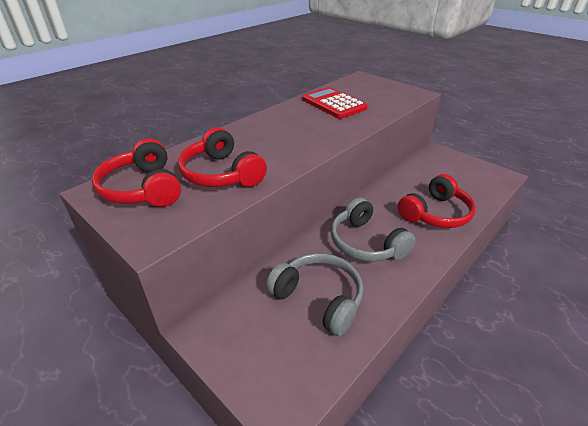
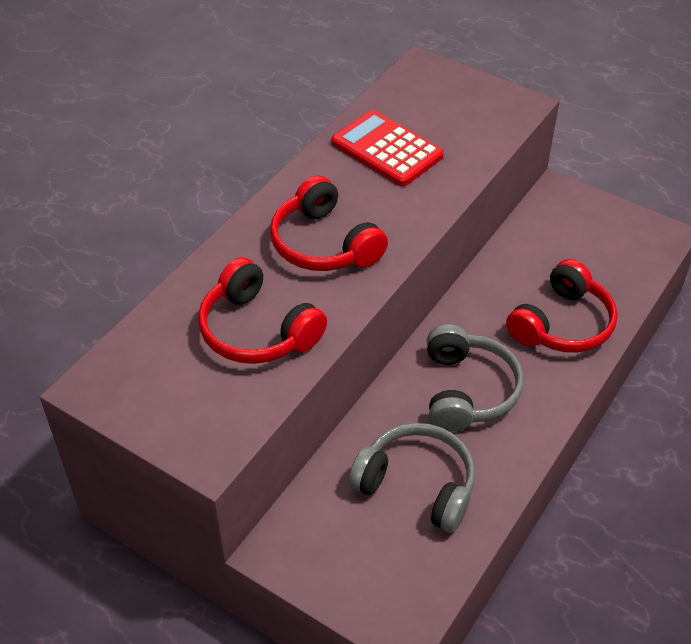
camera: 10 degrees left, 10 degrees up
red headphones [92,138,181,207] -> red headphones moved to [270,175,388,271]
grey headphones [331,197,416,262] -> grey headphones turned 135 degrees counterclockwise [427,324,524,432]

